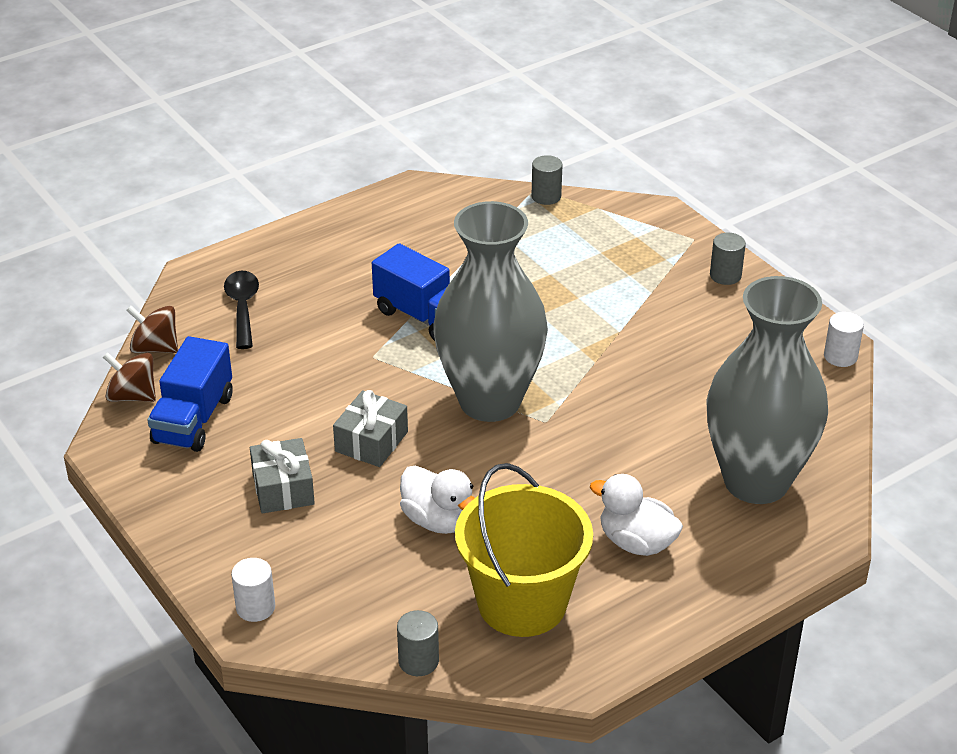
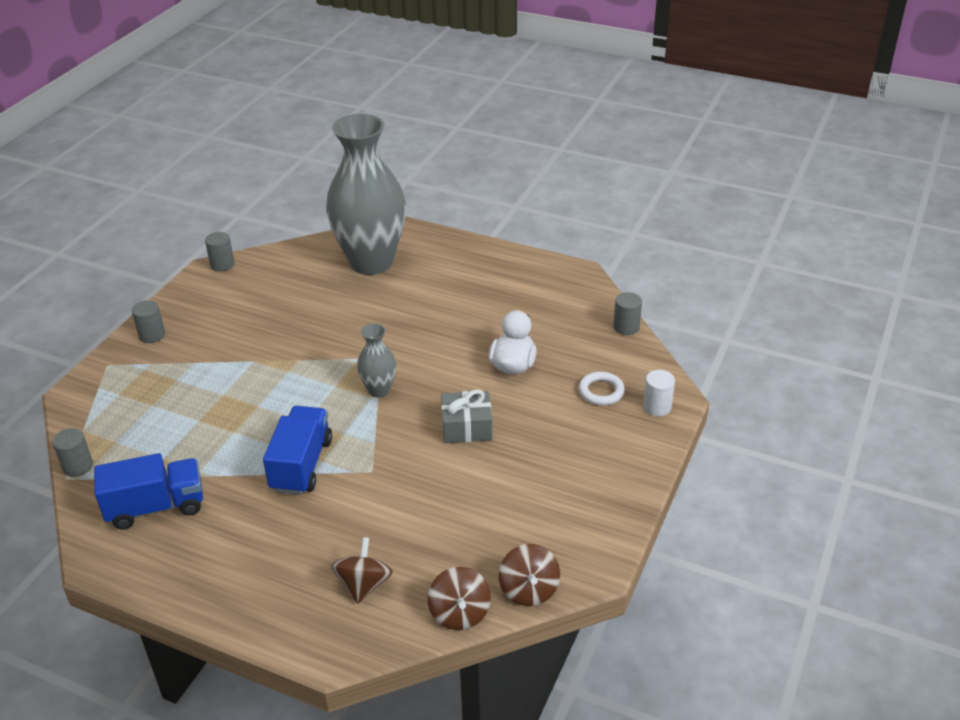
camera: 120 degrees left, 0 degrees up
blue truck [147,336,233,452] -> blue truck moved to [94,453,203,530]
black spoon [224,271,259,349] -> brown spinning top [331,537,393,604]
grey gift [250,438,315,514] -> none
grey vase [433,201,548,422] -> grey vase [357,323,396,397], size x0.43
yellow bucket [455,463,593,637] -> none
white duck [590,474,683,556] -> none
white cylinder [824,312,864,367] -> grey cylinder [205,232,235,272]
none -> white ring [579,372,625,405]

